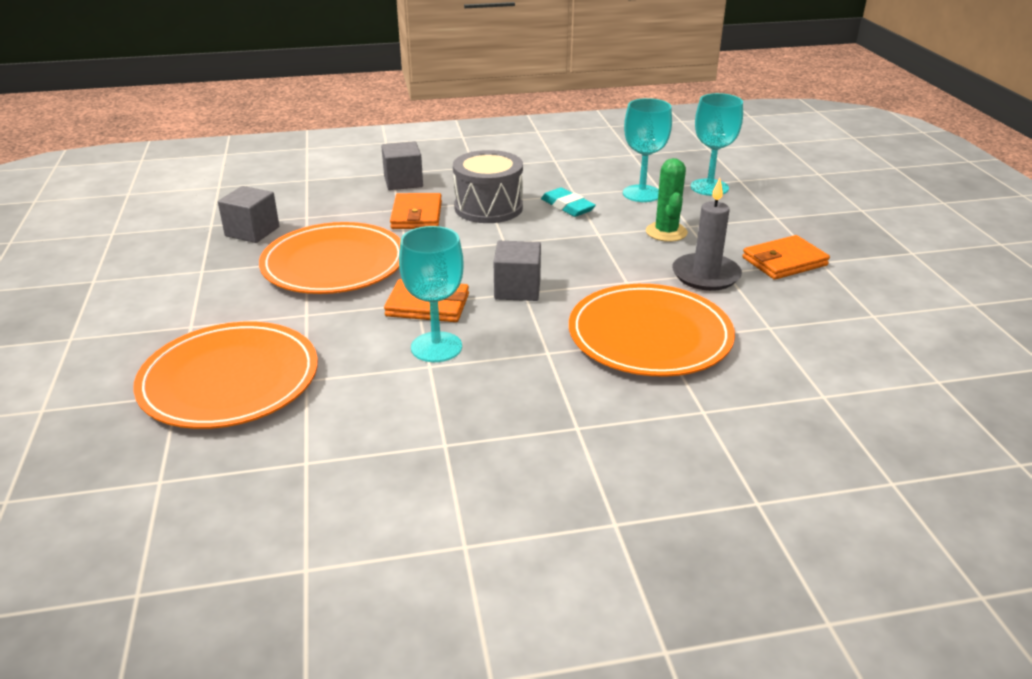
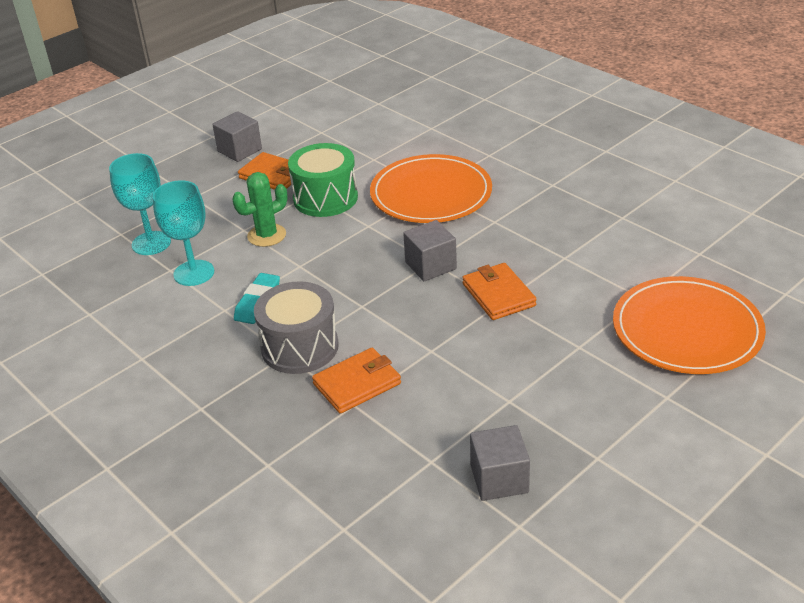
camera: 120 degrees left, 5 degrees up
orange plate [259,222,401,294] -> none
grey cube [381,141,423,190] -> grey cube moved to [212,111,262,162]
turquoise goblet [399,226,464,362] -> none
grey candle [672,178,742,291] -> green drum [288,143,358,217]

